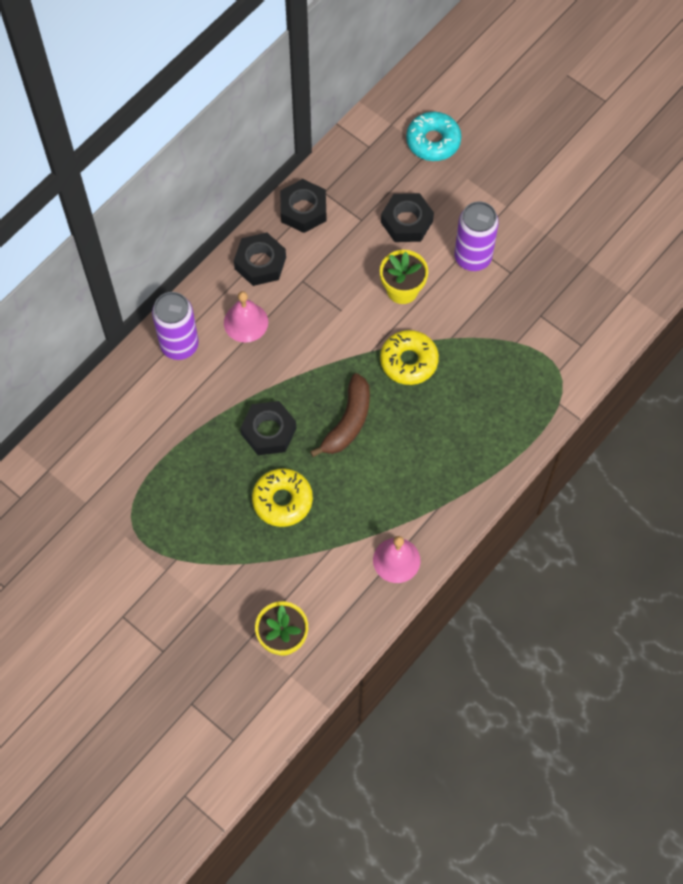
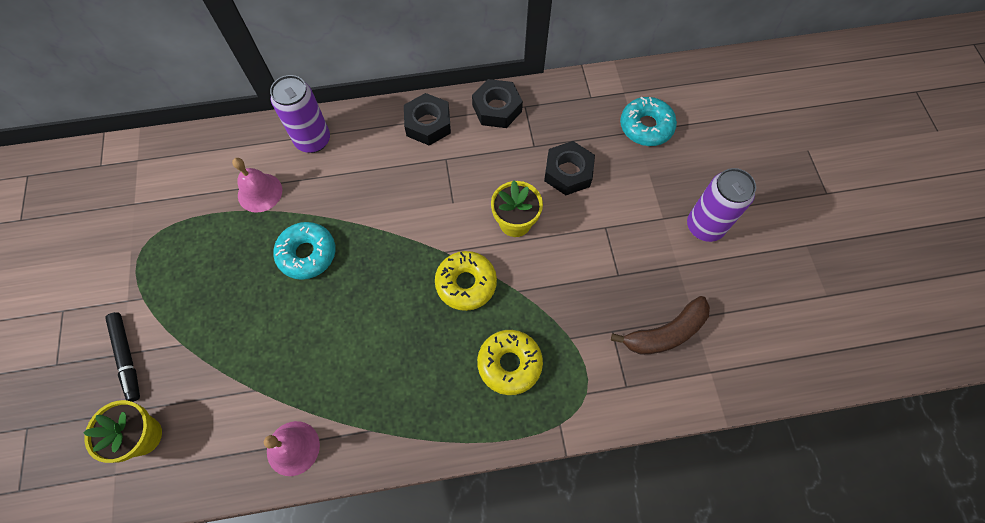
camera: 40 degrees right, 0 degrees up
pink bell [224,291,268,343] -> pink bell moved to [232,158,282,213]
black nut [240,401,296,455] -> turquoise donut [273,222,336,280]
yellow donut [252,468,313,527] -> yellow donut moved to [477,330,543,395]
brown banana [310,373,370,457] -> brown banana moved to [611,296,710,355]
purple can [454,201,499,271] -> purple can moved to [687,168,756,242]
none -> black marker [105,312,140,402]

